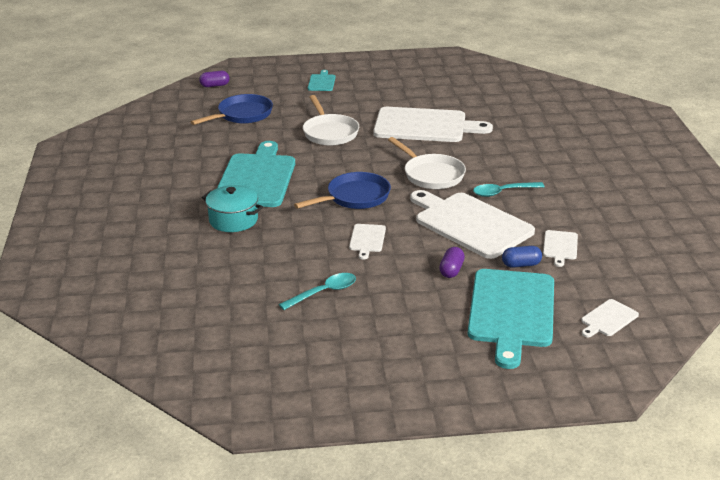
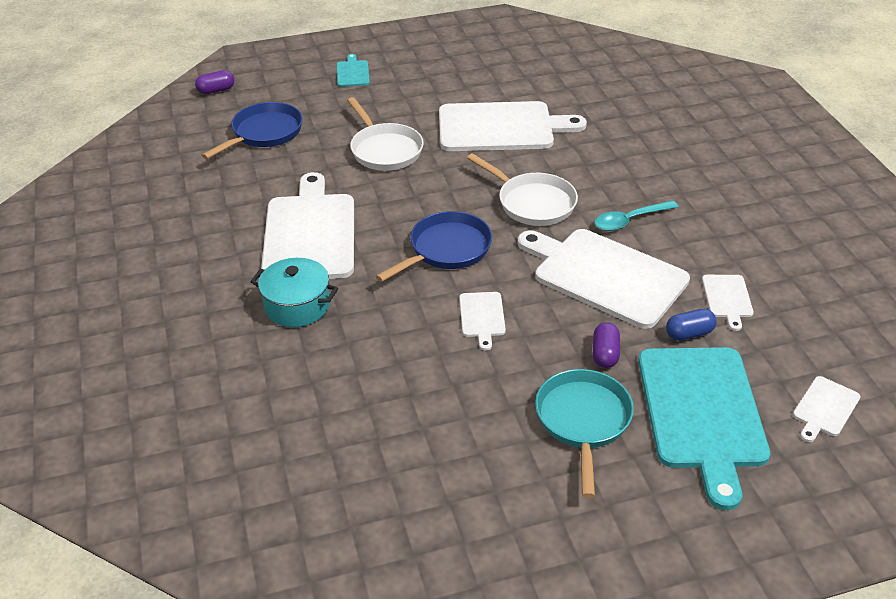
camera: 10 degrees left, 10 degrees up
turquoise cutting board [217,141,295,207] -> white cutting board [261,172,354,279]
turquoise spoon [279,273,356,310] -> none
none -> turquoise pan [535,369,634,498]

